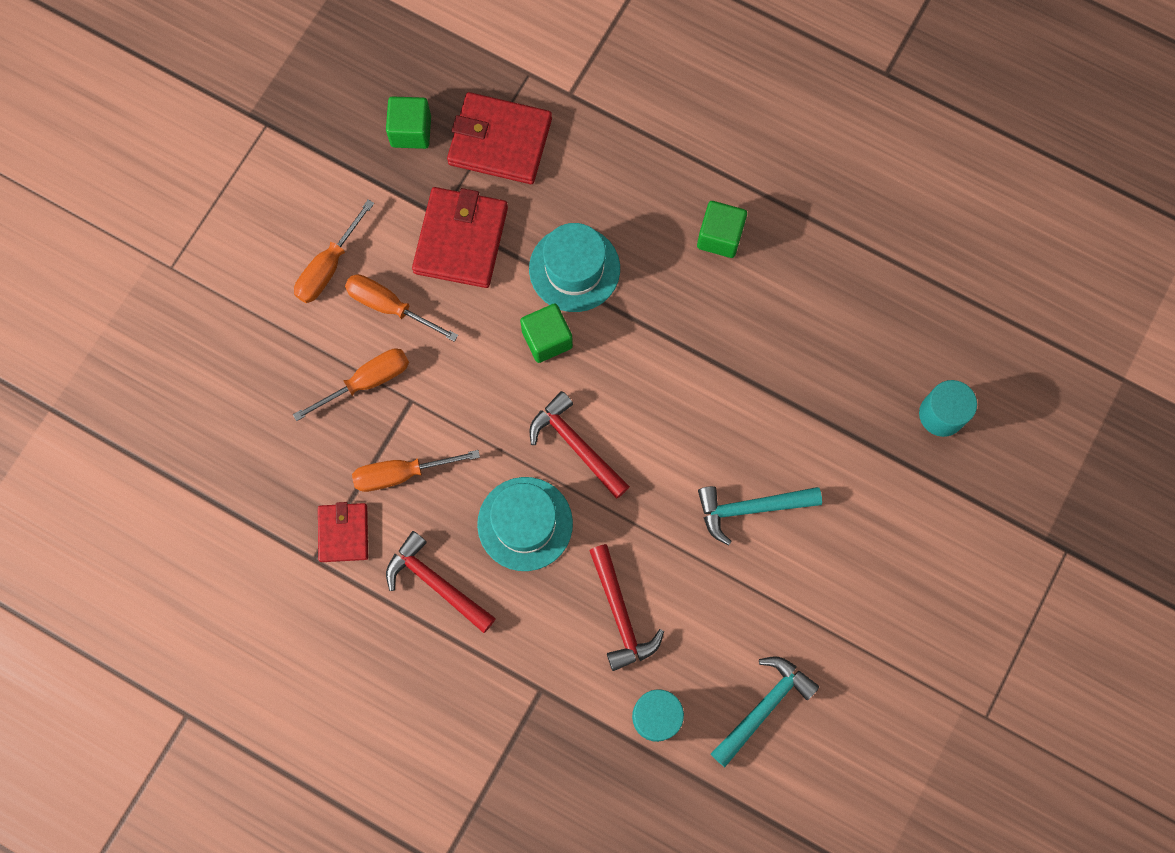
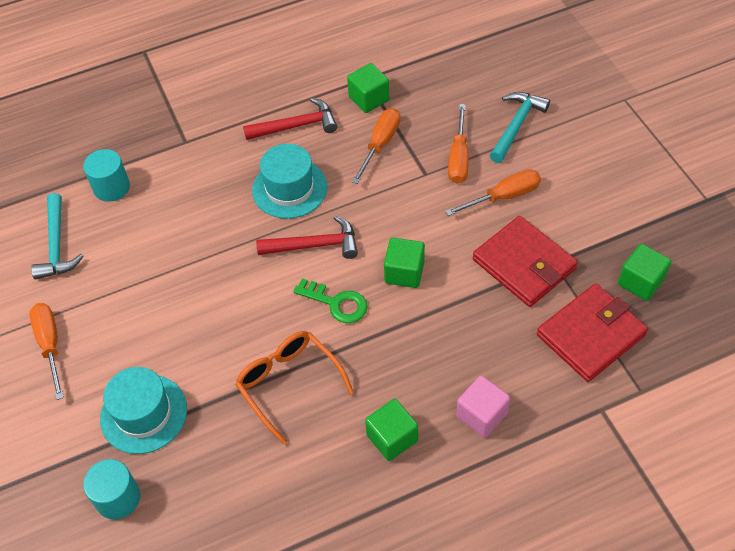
camera: 130 degrees right, 20 degrees down
orange screwdriver [294,199,374,303] -> orange screwdriver moved to [29,303,64,400]
red wallet [318,502,368,562] -> green cube [347,63,389,113]
turquoise hat [529,223,620,312] -> turquoise hat moved to [100,367,187,454]
red hammer [589,544,664,671] -> none
turquoise hammer [698,486,822,545] -> turquoise hammer moved to [490,92,550,163]
none -> orange glasses [235,331,354,445]
none -> green key [293,278,368,323]
none -> pink cube [456,376,510,438]

